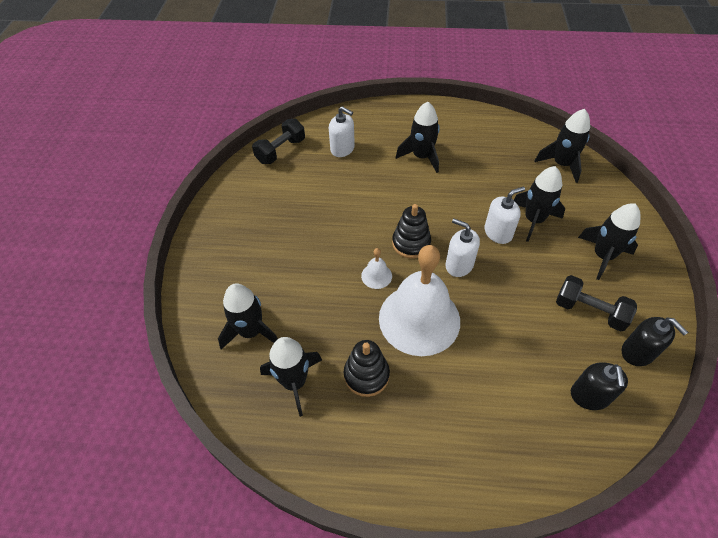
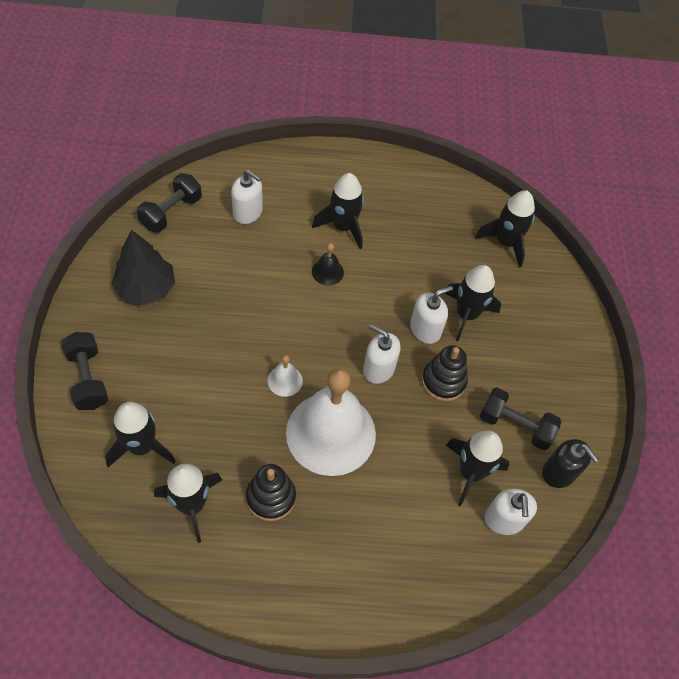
camera: 10 degrees left, 5 degrees up
black stacking toy [392,204,431,259] -> black stacking toy moved to [422,345,468,401]
black soap dispenser [571,362,628,410] -> white soap dispenser [484,488,537,535]
black rocket [578,203,640,280] -> black rocket moved to [446,430,509,506]
none -> black dumbbell [61,332,108,410]
none -> black tree [111,230,175,305]
none -> black bell [312,243,344,285]

